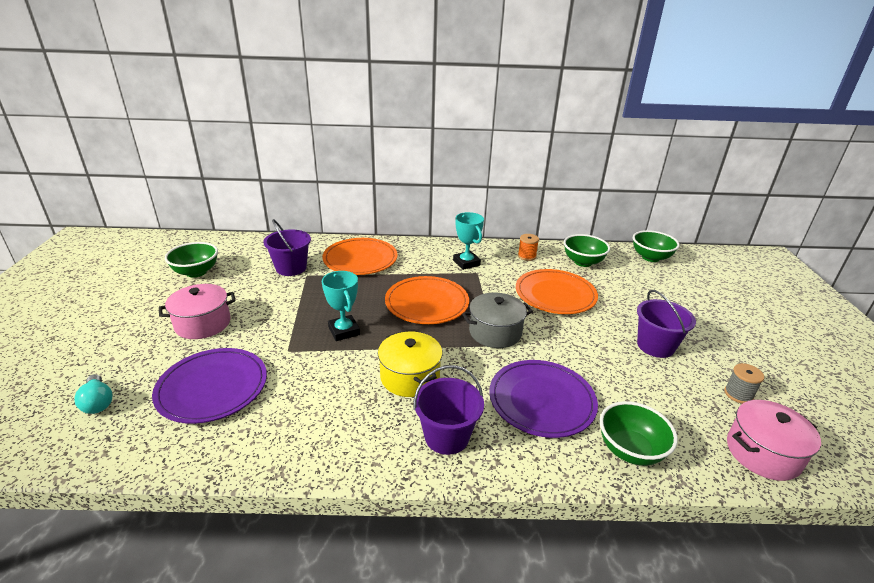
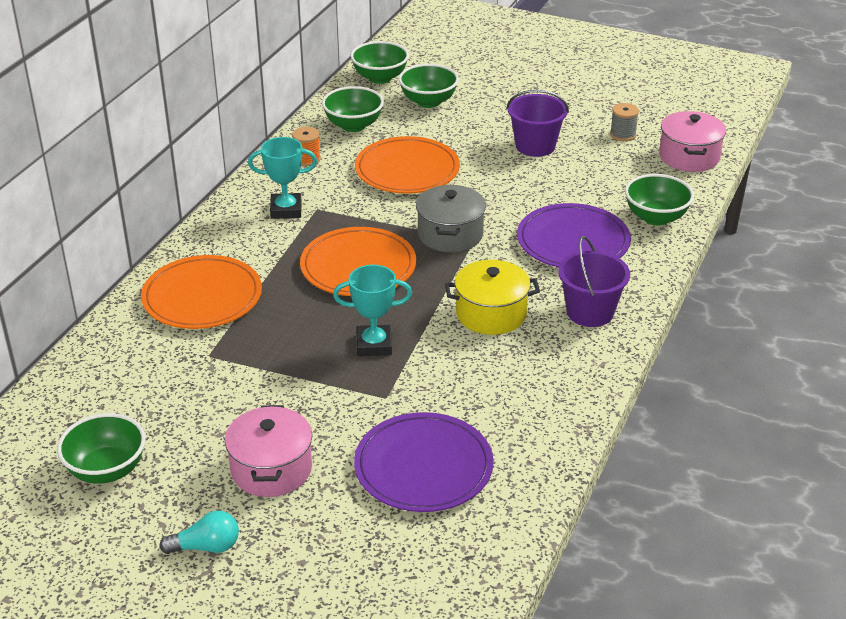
camera: 65 degrees left, 5 degrees up
turquoise light bulb [74,374,113,414] -> turquoise light bulb moved to [159,511,239,554]
purple bucket [263,219,311,276] -> none
none -> green bowl [399,64,459,108]

